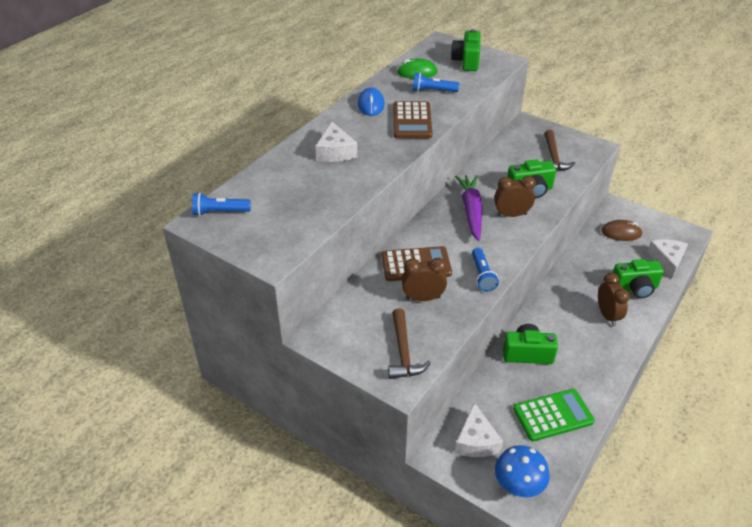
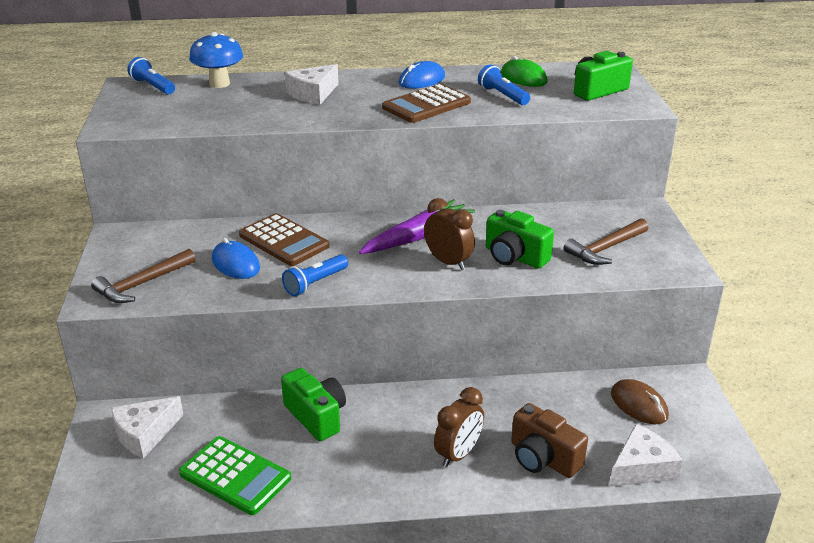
camera: 50 degrees right, 10 degrees down
brown clock [402,258,447,301] -> blue mouse [212,238,260,279]
blue mushroom [495,445,550,497] -> blue mushroom moved to [189,32,243,88]
green camera [613,259,664,298] -> brown camera [511,403,588,478]

